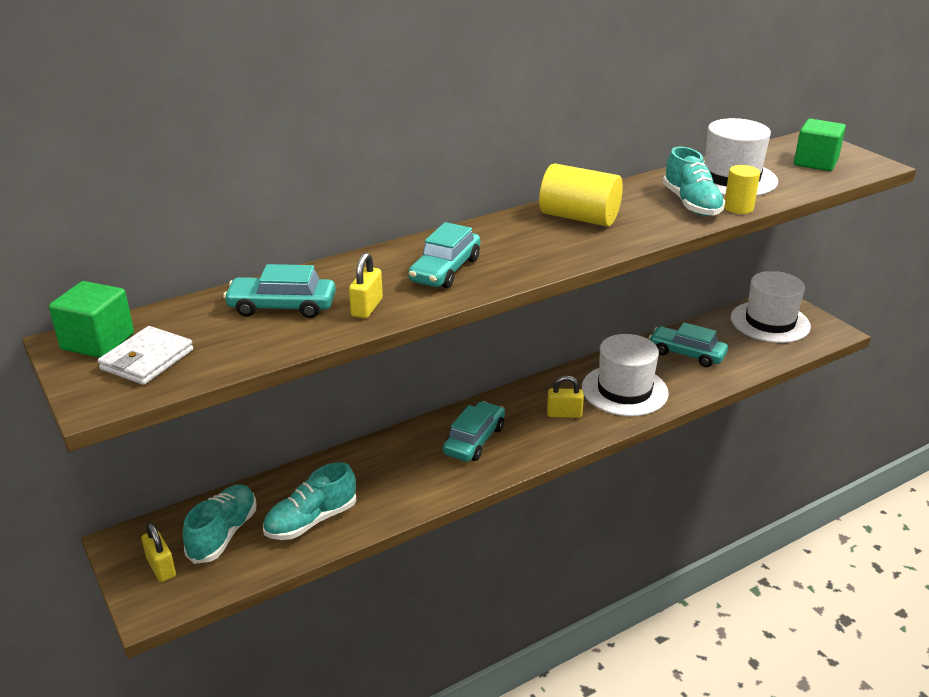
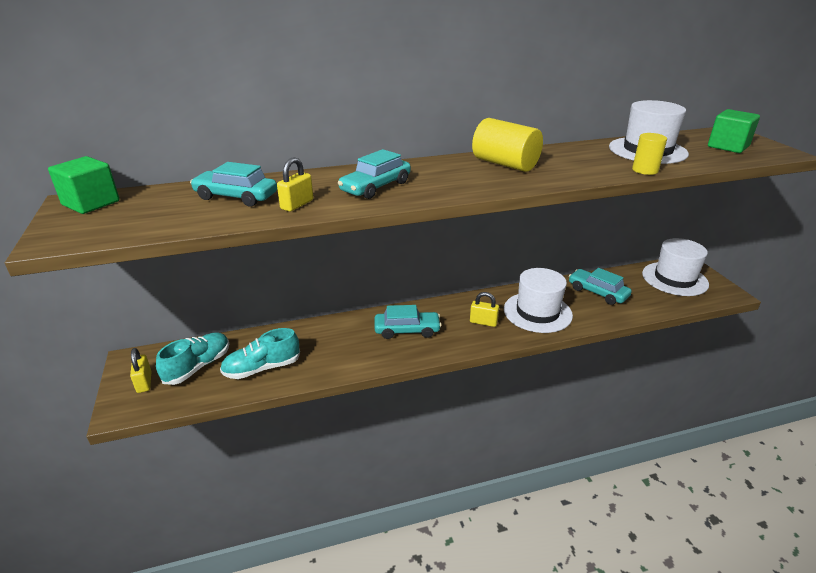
camera: 15 degrees right, 0 degrees up
white wallet [98,326,193,385] -> none
turquoise car [443,401,505,462] -> turquoise car turned 45 degrees clockwise [374,305,442,339]
turquoise shoe [663,147,725,216] -> none

